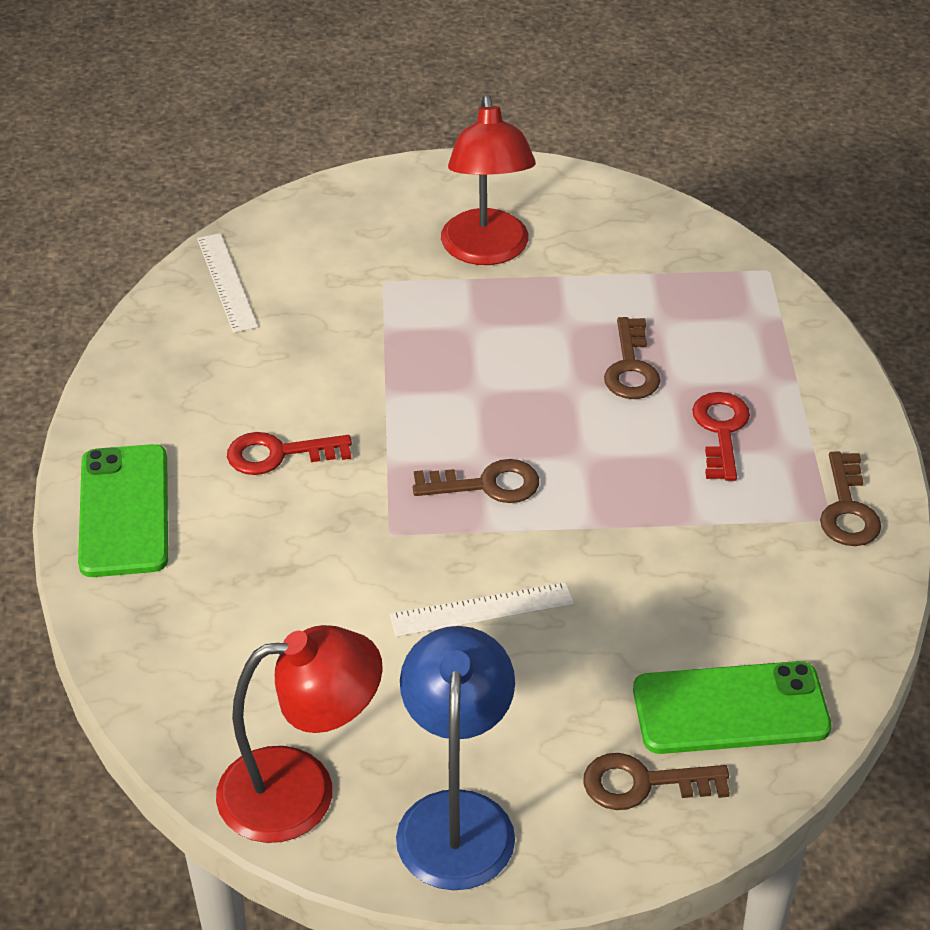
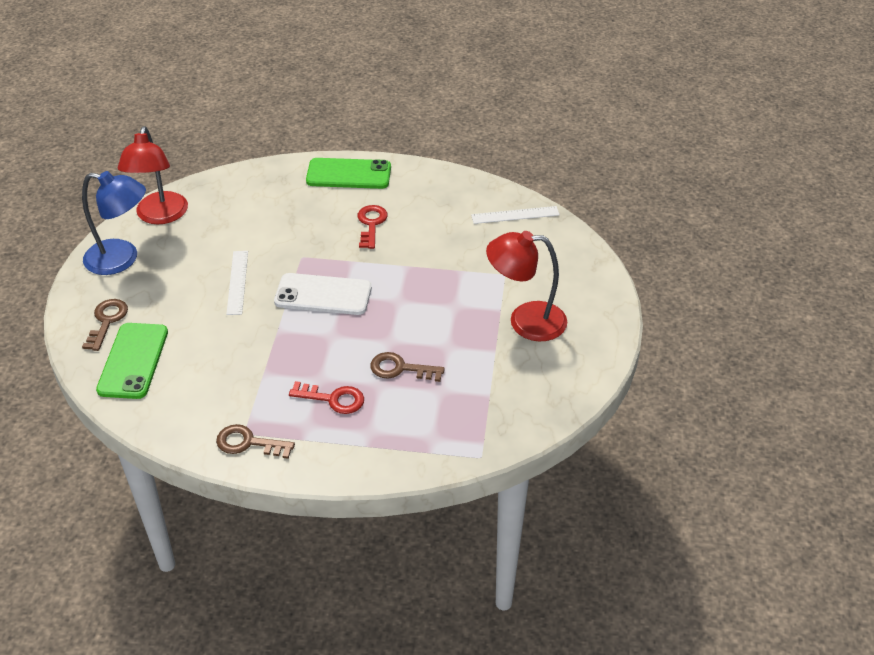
camera: 100 degrees right, 0 degrees up
brown key [413,459,539,503] -> white phone [274,273,372,315]

